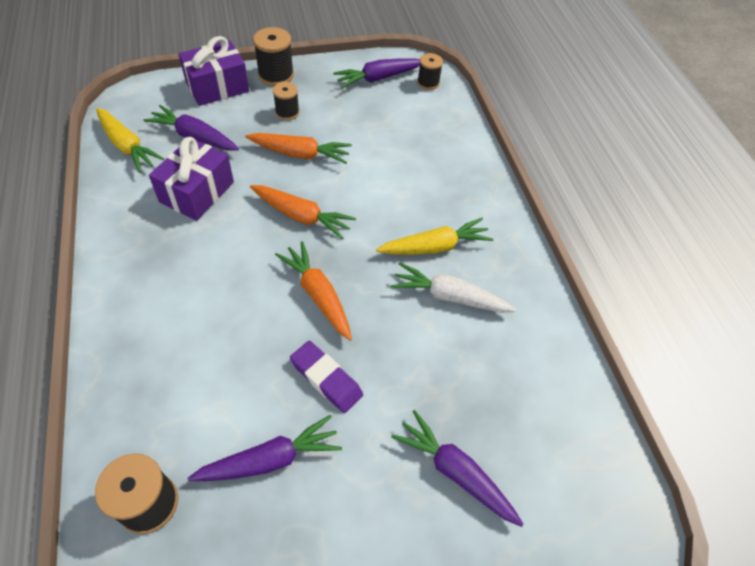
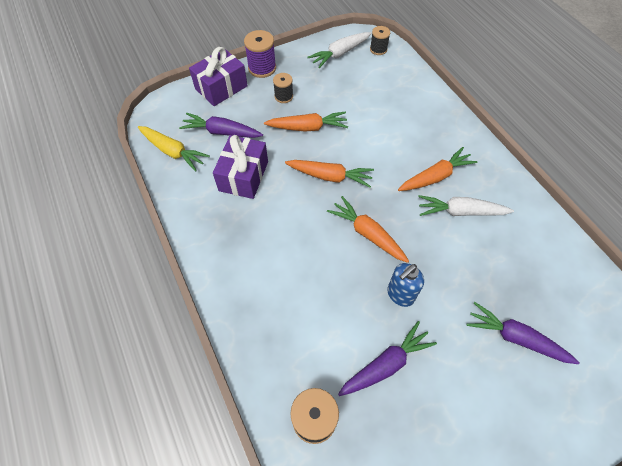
camera: 10 degrees left, 5 degrees up
black spool [253,27,294,86] -> purple spool [244,30,276,78]
purple eraser [290,341,363,413] -> blue soap dispenser [387,263,424,307]
purple carrot [333,58,420,89] -> white carrot [308,32,372,68]
yellow carrot [376,218,493,255] -> orange carrot [398,147,477,191]

